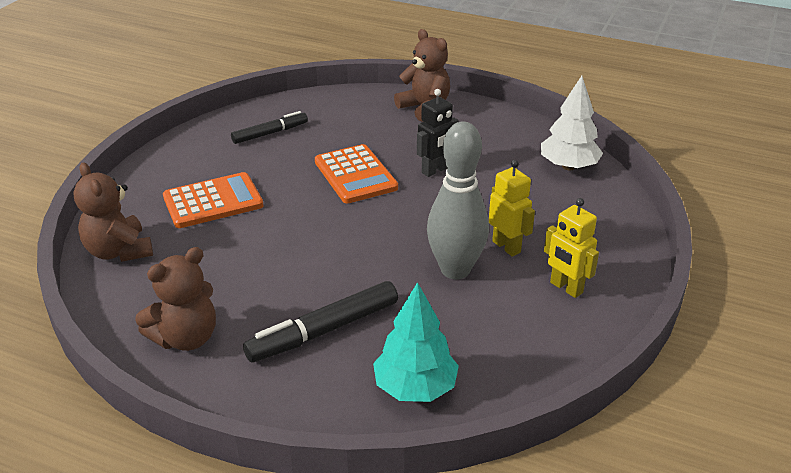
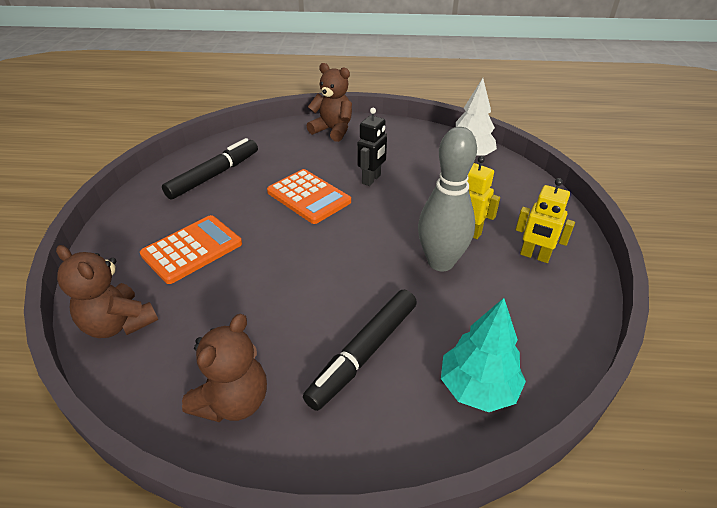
camera: 20 degrees left, 5 degrees up
black marker [231,111,308,144] -> black marker [162,138,258,200], size x1.52

